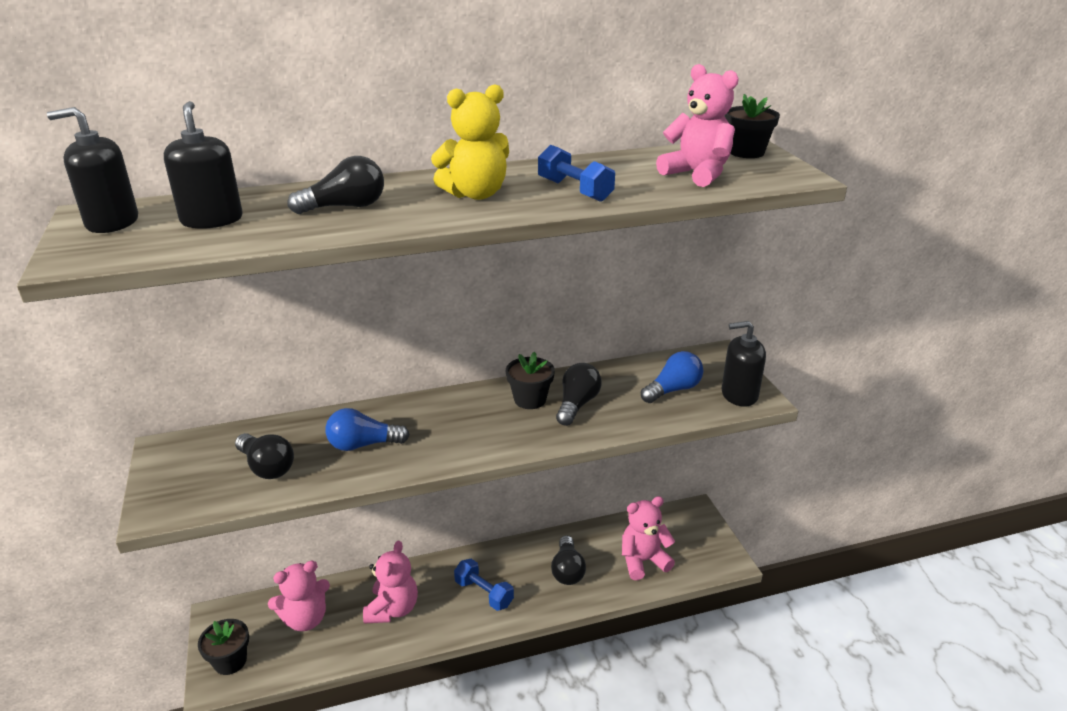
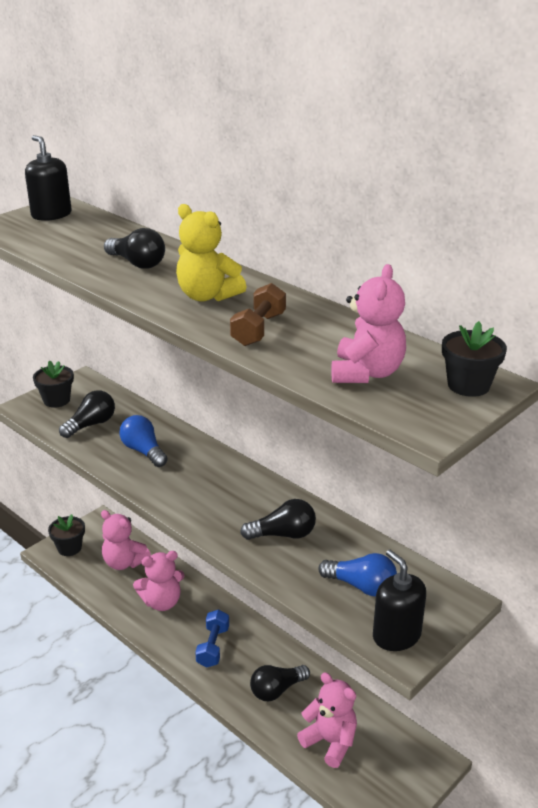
camera: 60 degrees right, 0 degrees up
black soap dispenser [164,101,243,229] -> none
black light bulb [235,433,294,479] -> black light bulb turned 150 degrees counterclockwise [59,390,115,438]
black flower pot [506,352,555,409] -> black flower pot moved to [33,360,74,408]
blue dumbbell [538,145,615,202] -> brown dumbbell [230,283,286,346]

